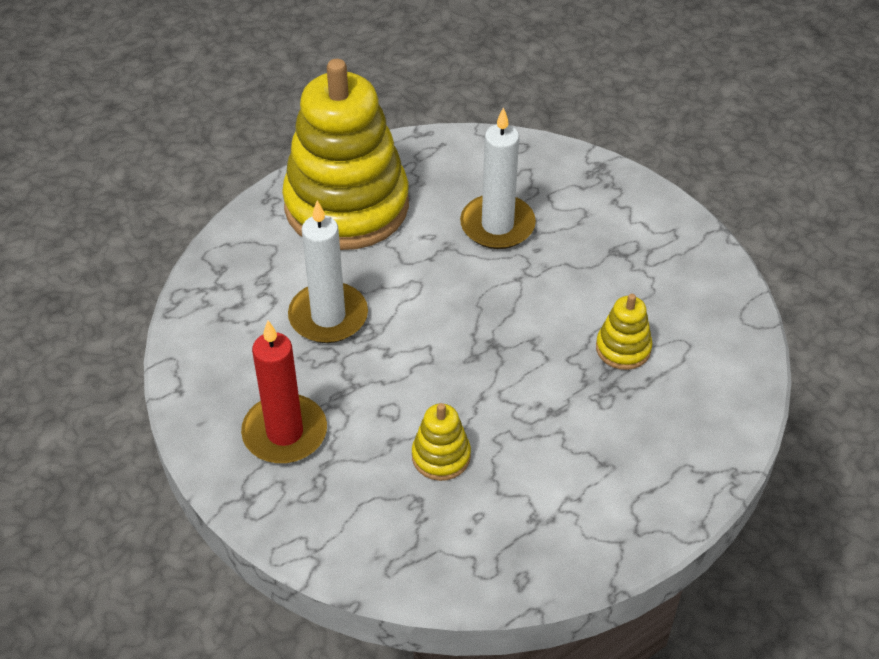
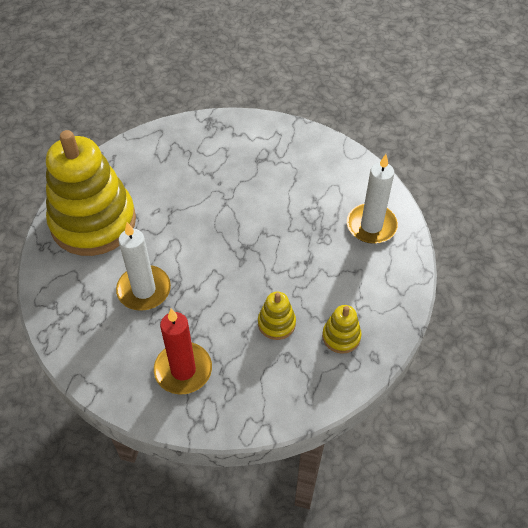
camera: 40 degrees left, 5 degrees up
white candle [460,107,536,249] -> white candle moved to [347,154,398,244]
yellow stacking toy [596,294,652,370] -> yellow stacking toy moved to [322,305,362,354]

